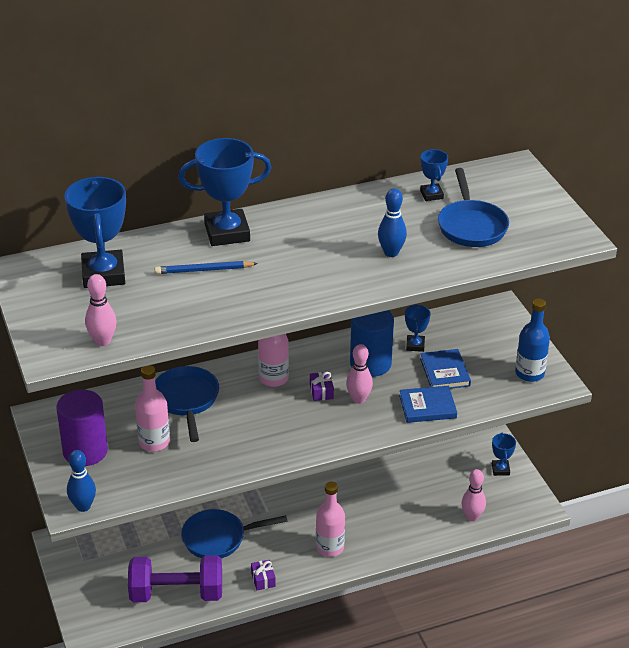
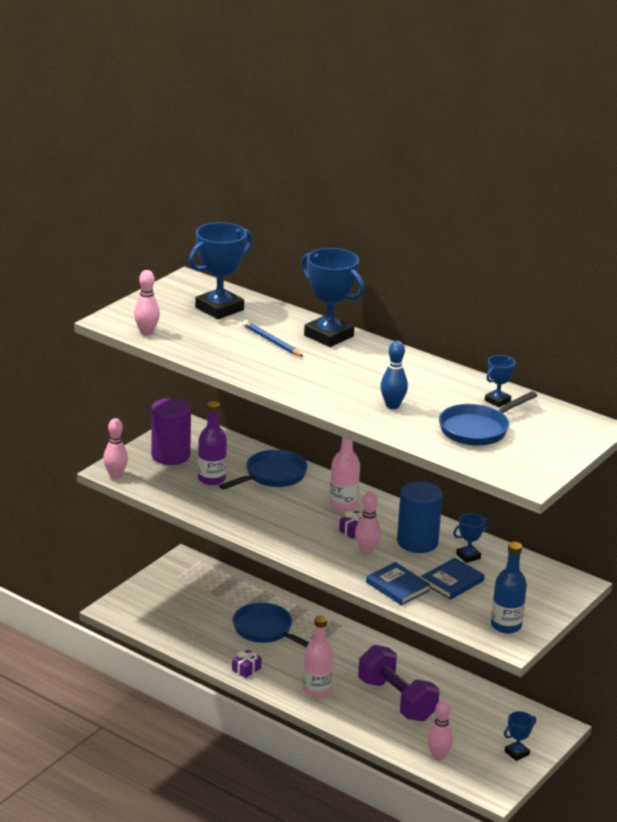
camera: 55 degrees right, 10 degrees down
blue bowling pin [67,450,96,512] -> pink bowling pin [103,418,128,479]
purple dumbbell [128,555,222,602] -> purple dumbbell moved to [358,645,439,721]
pink bottle [135,365,170,451] -> purple bottle [198,401,227,485]

